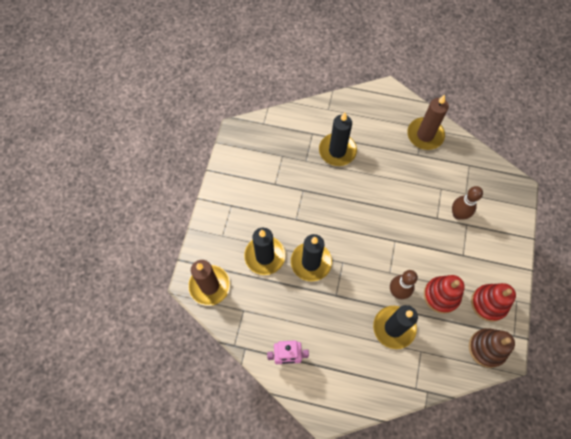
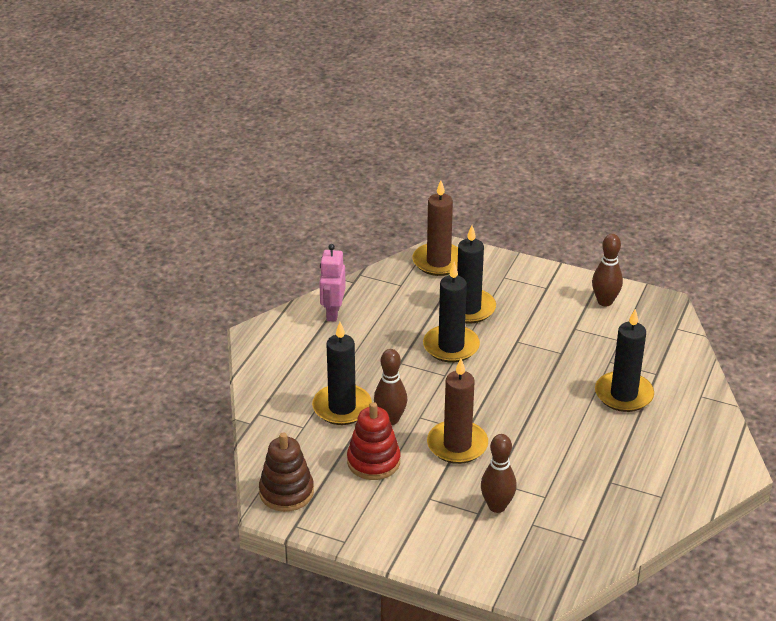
camera: 100 degrees right, 30 degrees down
brown candle [407,95,449,150] -> brown candle moved to [427,359,488,464]
red stacking toy [471,283,516,322] -> none
none -> brown bowling pin [592,234,623,306]

